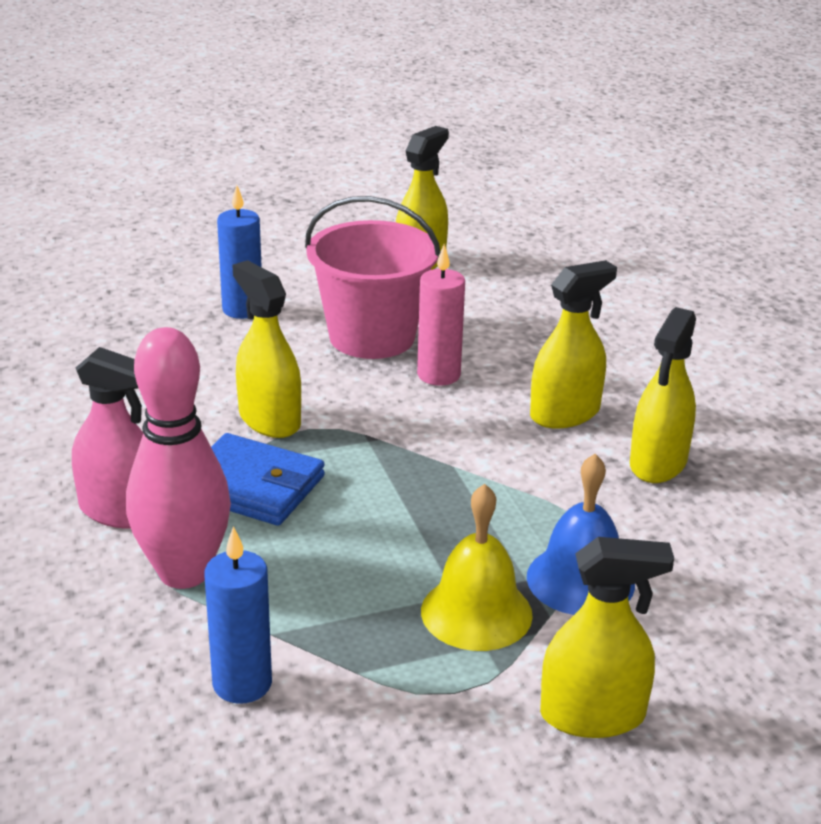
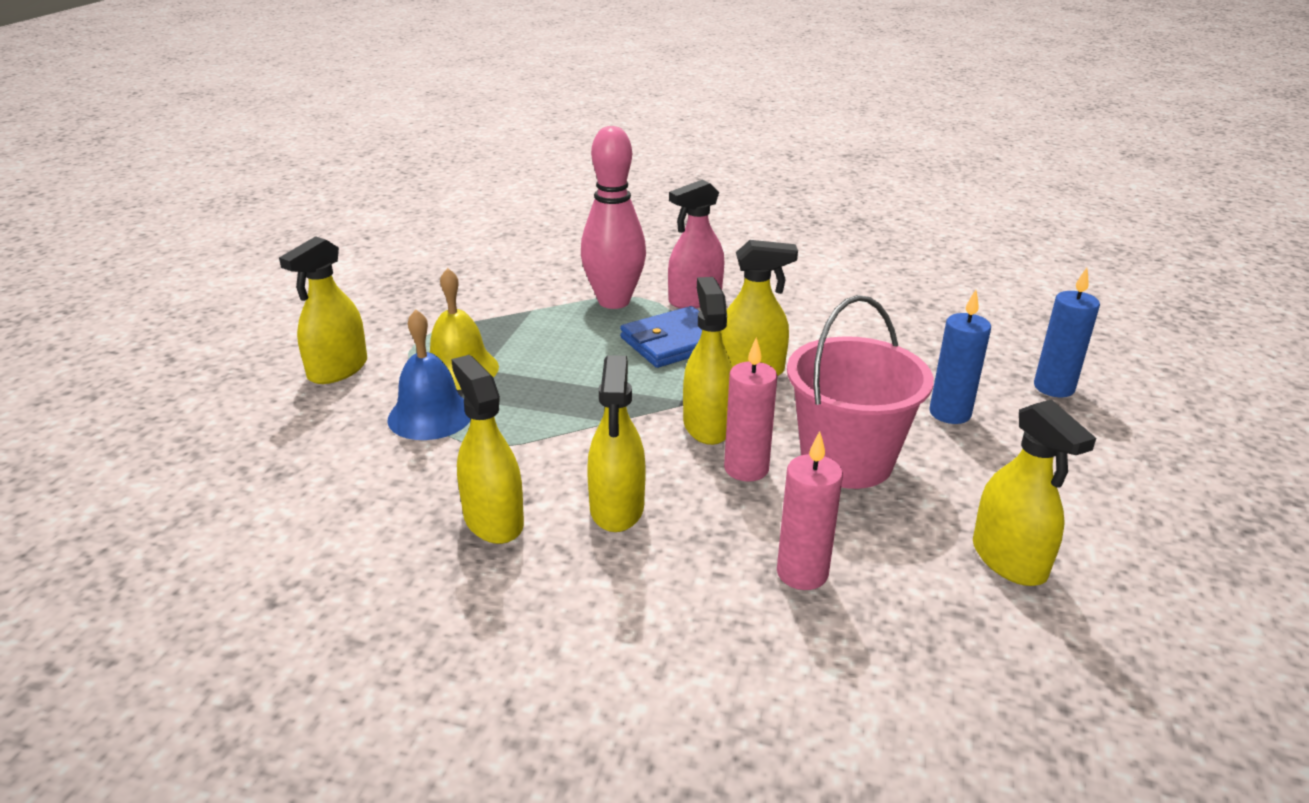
camera: 125 degrees right, 0 degrees up
blue candle [204,526,272,704] -> blue candle moved to [1034,268,1100,397]
none -> yellow spray bottle [683,277,733,445]
none -> pink candle [777,431,843,590]

